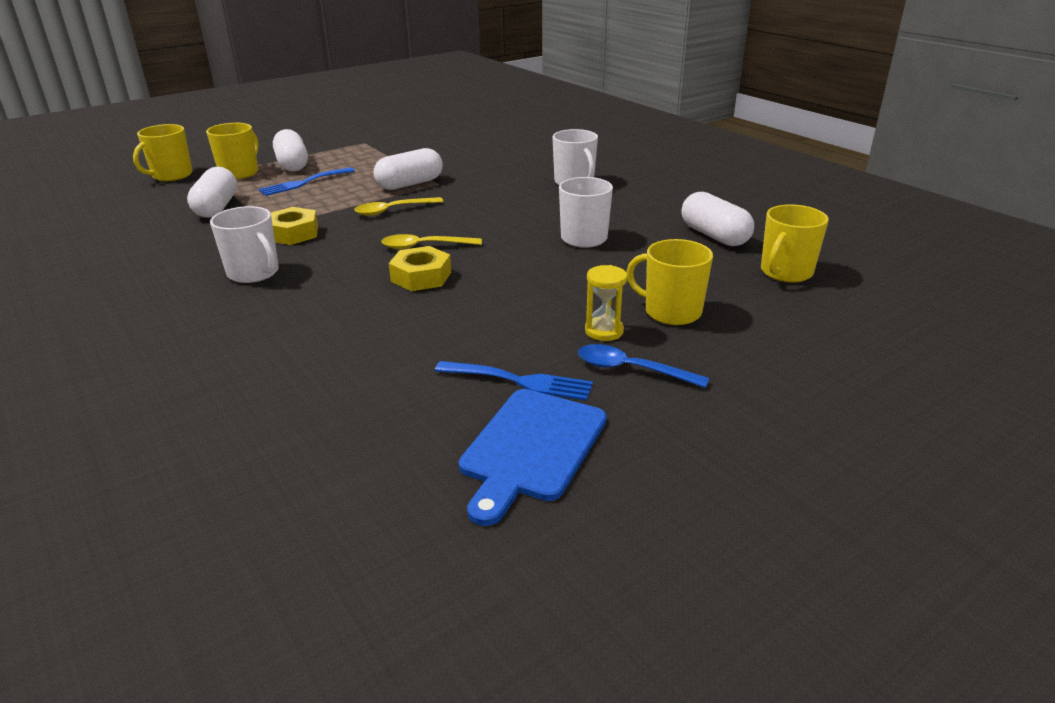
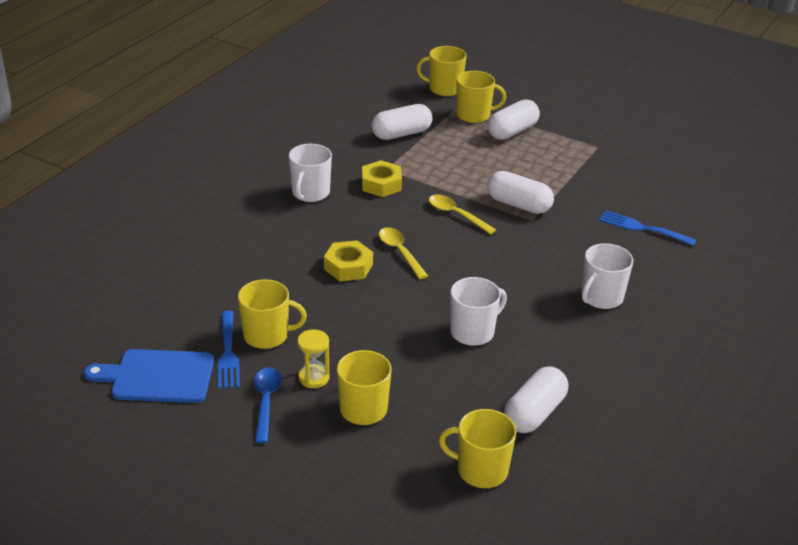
camera: 65 degrees right, 5 degrees up
blue fork [258,167,354,196] -> blue fork moved to [599,210,696,246]
none -> yellow mug [238,279,307,349]

